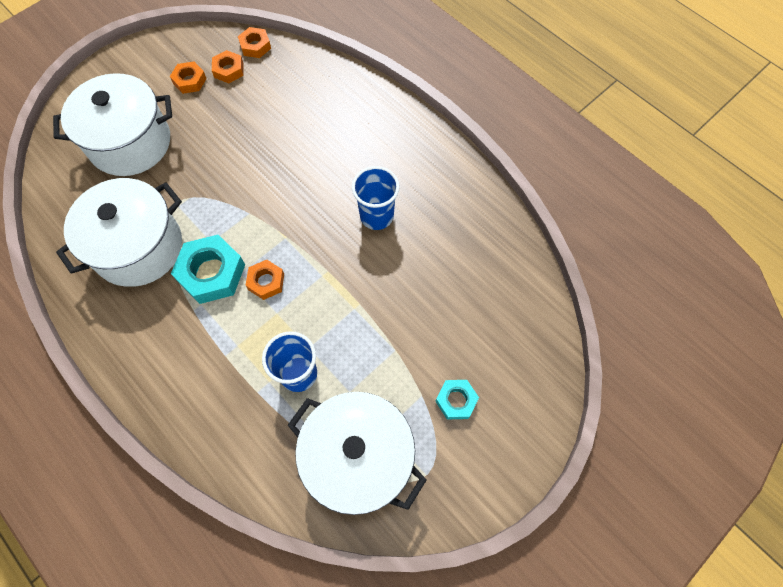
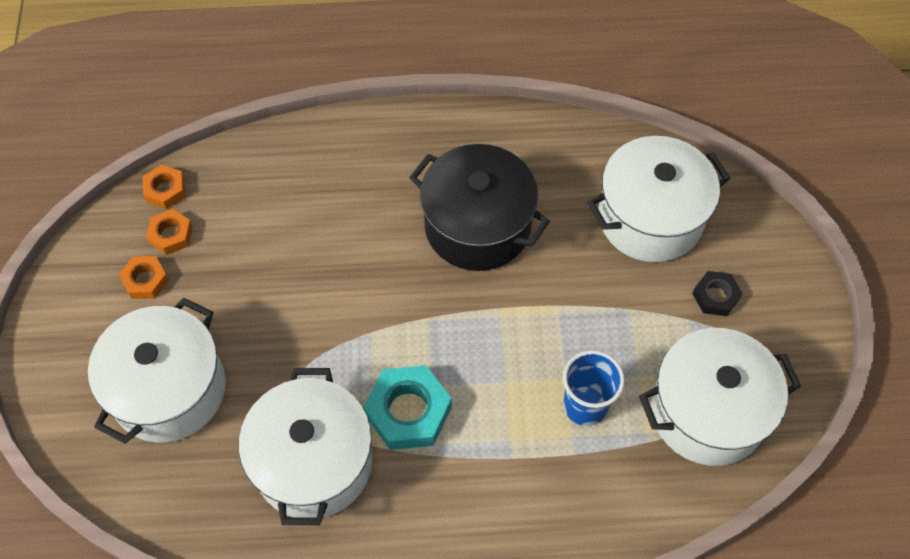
camera: 50 degrees left, 5 degrees down
orange nut [246,260,284,300] -> none
blue cup [352,166,400,230] -> black pot [409,144,550,271]
turquoise nut [435,380,479,420] -> black nut [692,271,743,316]
none -> white pot [587,136,731,262]

